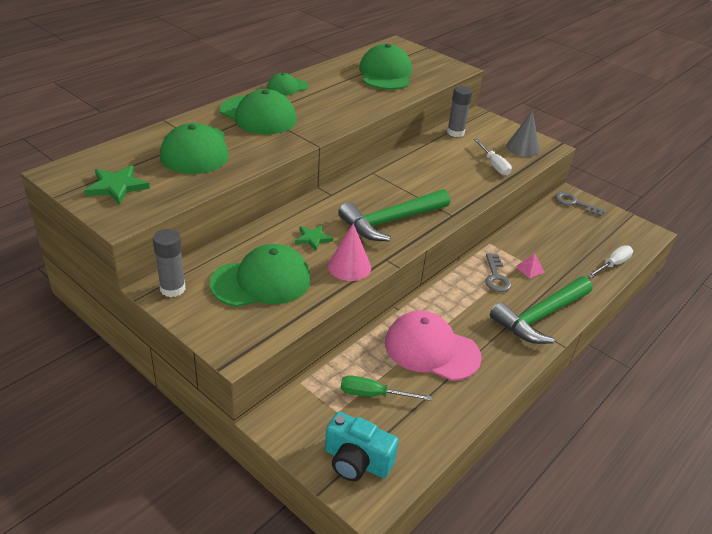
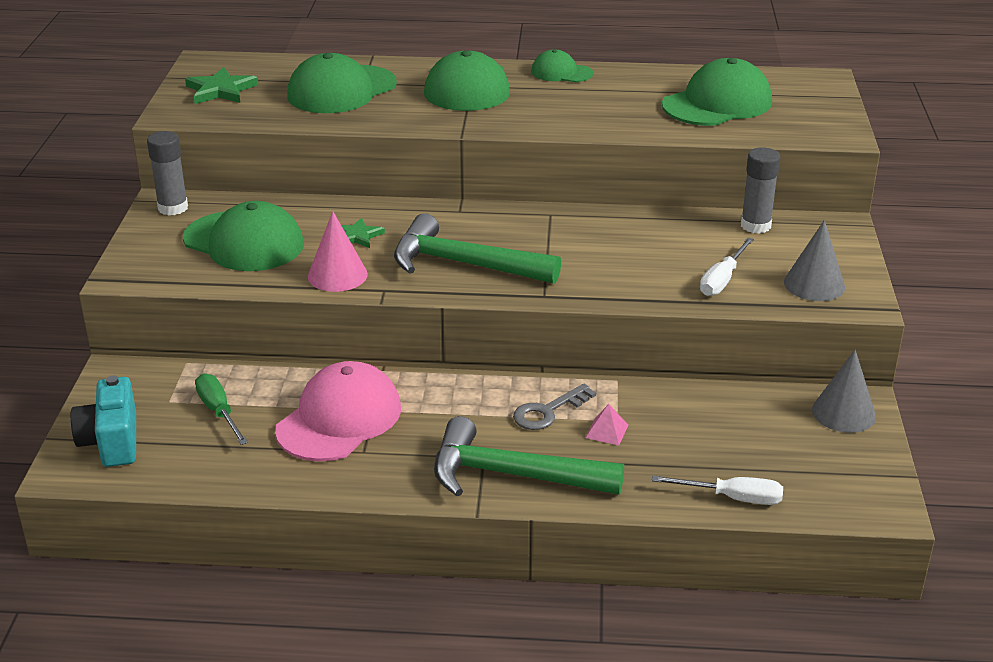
camera: 55 degrees right, 5 degrees down
pink cap [385,311,482,381] -> pink cap turned 45 degrees clockwise [275,361,401,461]
grey key [555,192,605,216] -> grey cone [812,350,876,433]

